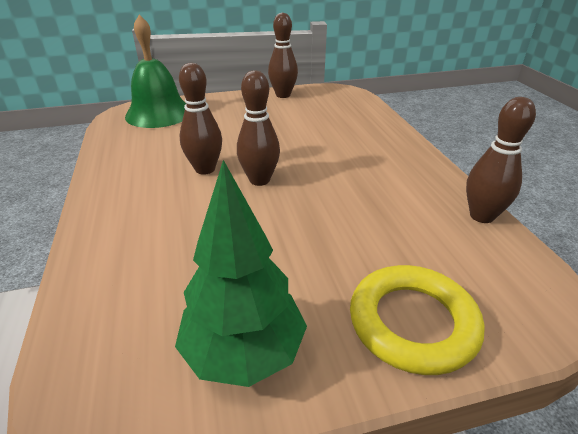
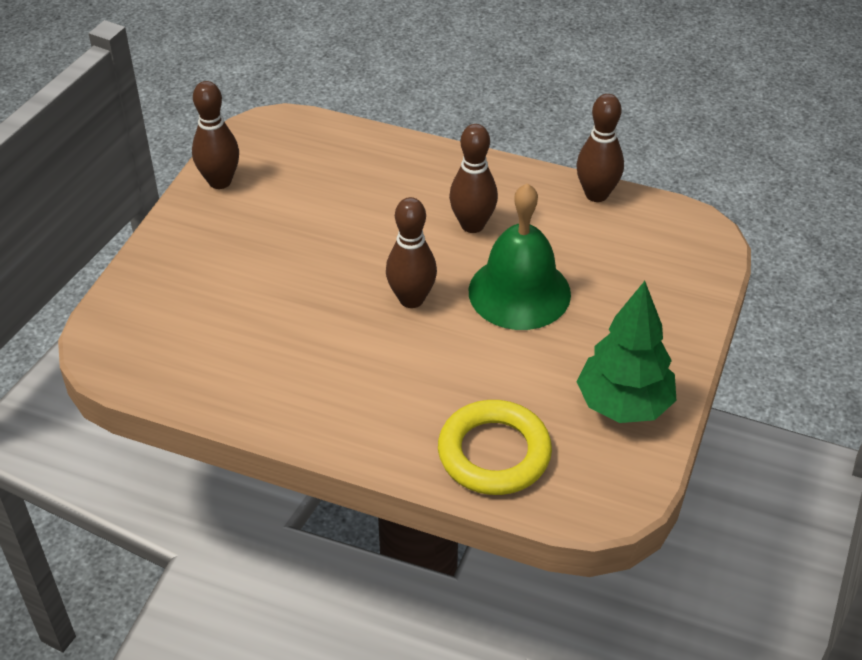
camera: 55 degrees left, 10 degrees up
green bell [125,15,186,128] -> green bell moved to [469,183,571,330]
brown bowling pin [179,63,222,175] -> brown bowling pin moved to [449,124,498,233]
yellow ring [350,265,484,375] -> yellow ring moved to [438,400,552,495]

